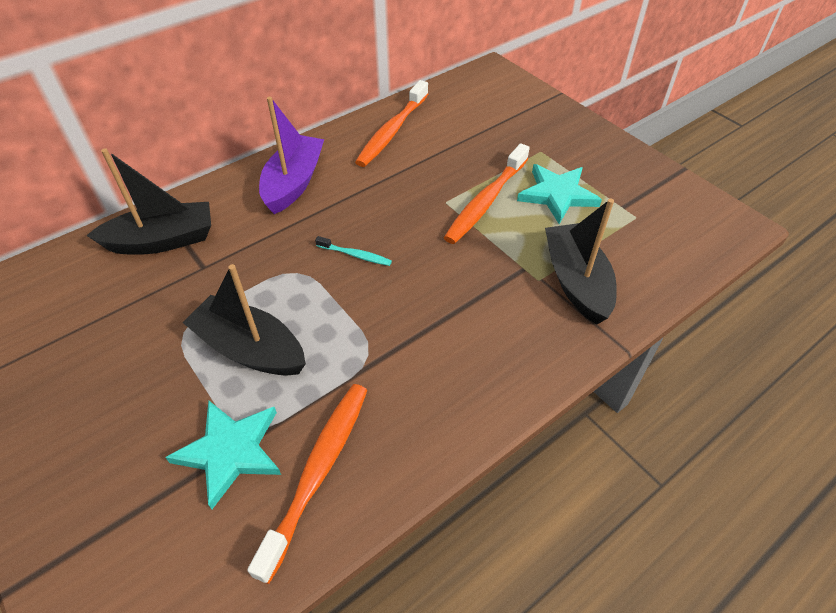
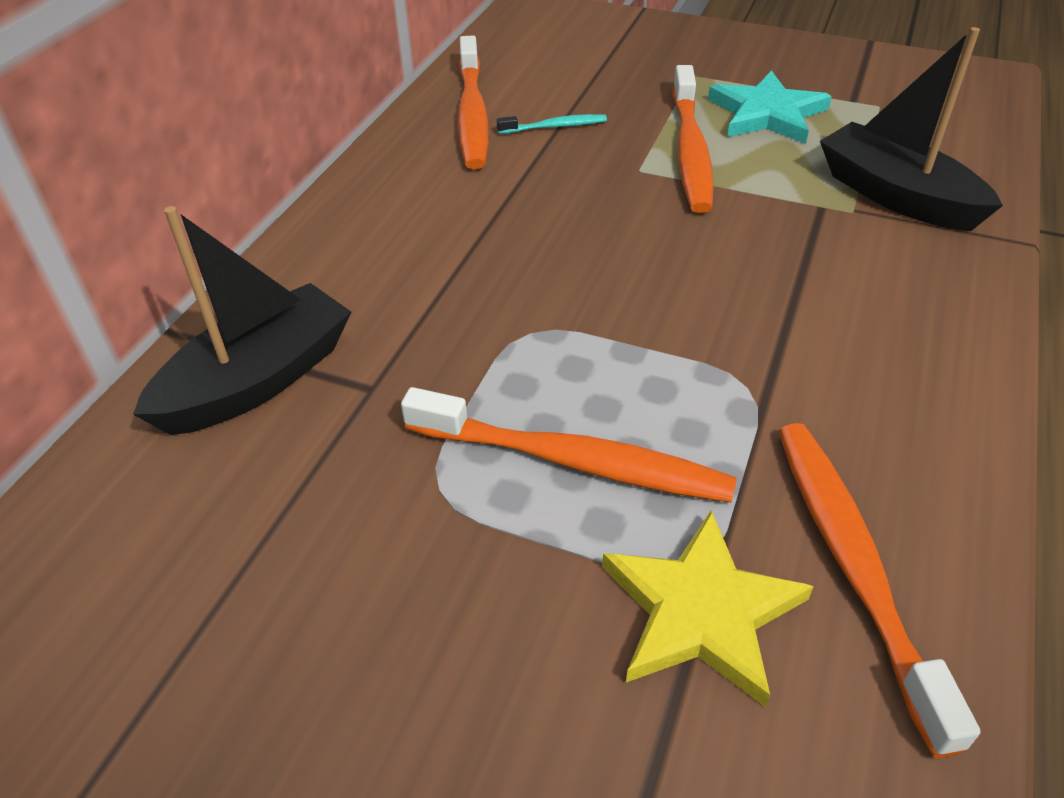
camera: 30 degrees left, 5 degrees down
turquoise star [165,400,281,509] -> yellow star [602,510,814,707]
black boat [182,264,306,376] -> orange toothbrush [401,387,737,502]
purple boat [259,97,324,214] -> none
turquoise toothbrush [315,236,392,266] -> turquoise toothbrush moved to [497,114,607,134]

